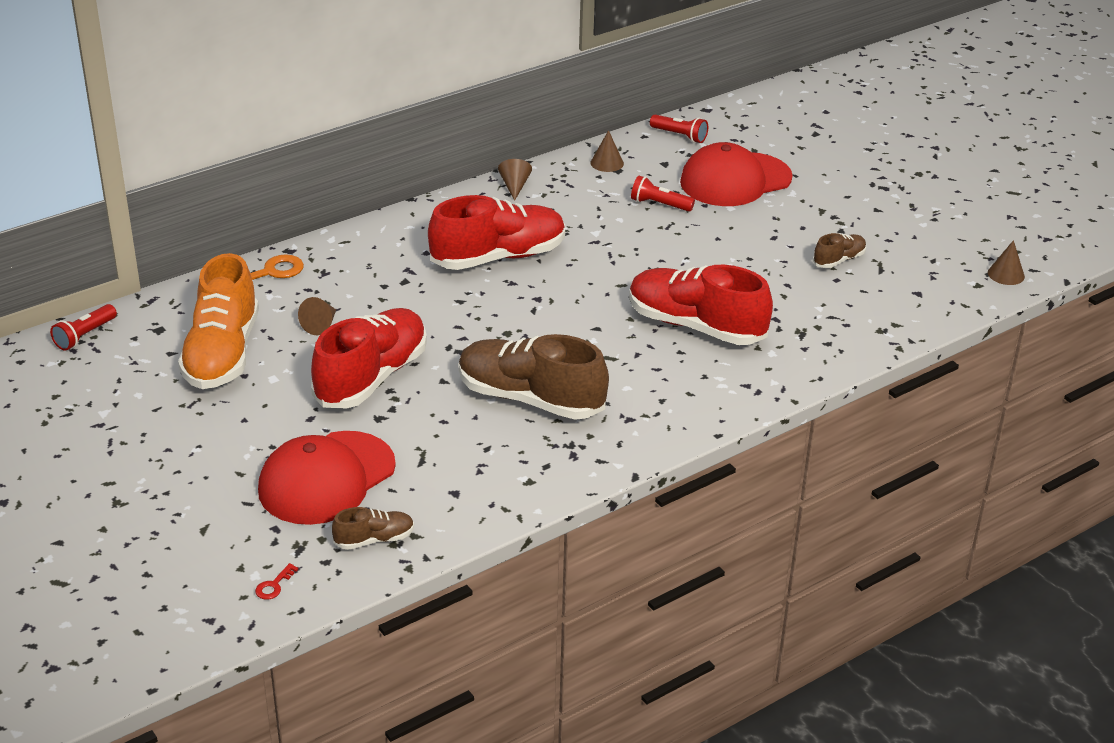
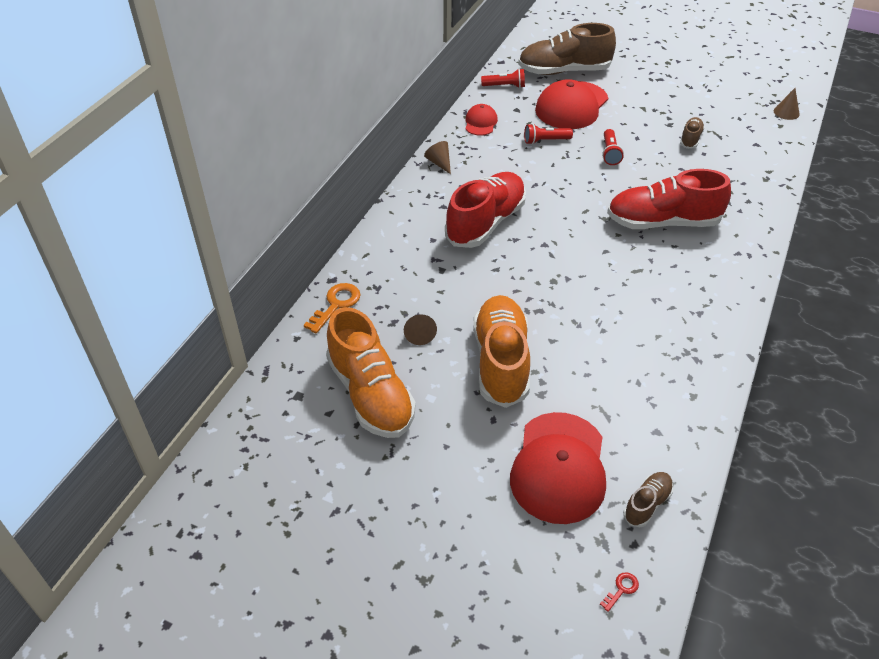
camera: 30 degrees left, 10 degrees up
red flashlight [50,304,117,351] -> red flashlight moved to [602,129,624,165]
red key [255,563,298,600] -> red key turned 135 degrees counterclockwise [600,572,639,612]
red shoe [311,308,427,409] -> orange shoe [473,295,530,408]
brown shoe [459,334,609,420] -> brown shoe moved to [518,23,616,75]
brown cone [591,130,624,172] -> red cap [465,104,498,135]

